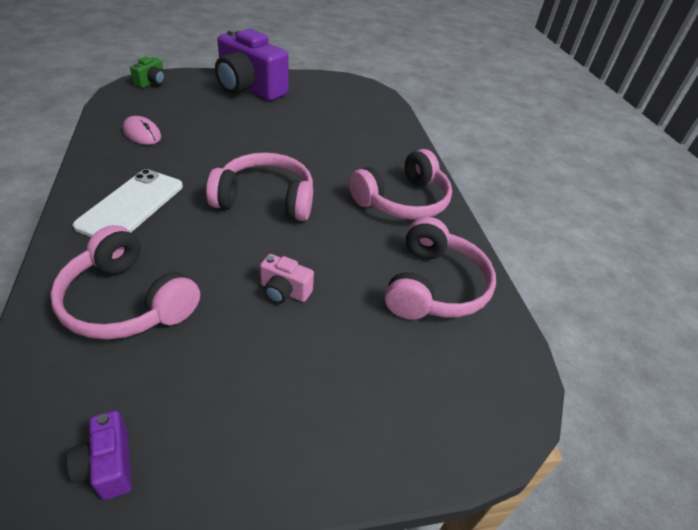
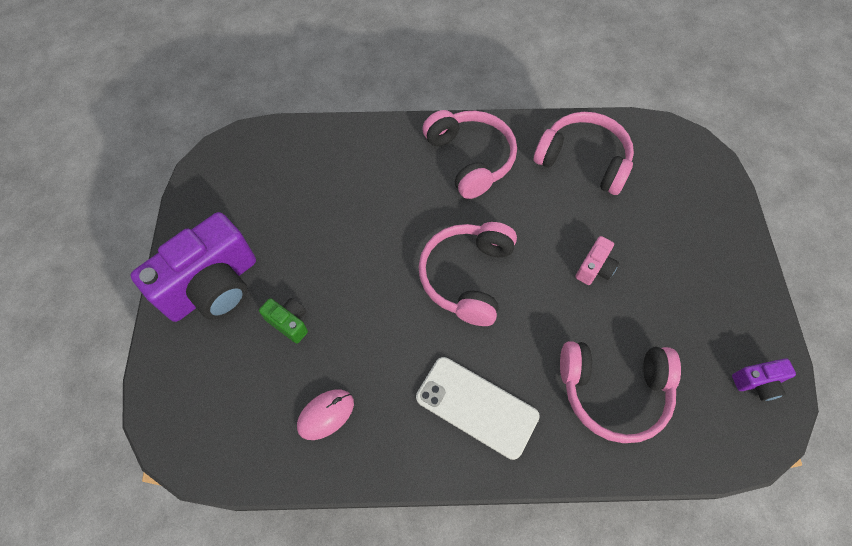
camera: 75 degrees left, 20 degrees up
pink headphones [50,225,200,340] -> pink headphones turned 45 degrees clockwise [560,341,681,443]
green camera [130,57,165,88] -> green camera moved to [259,298,308,344]

